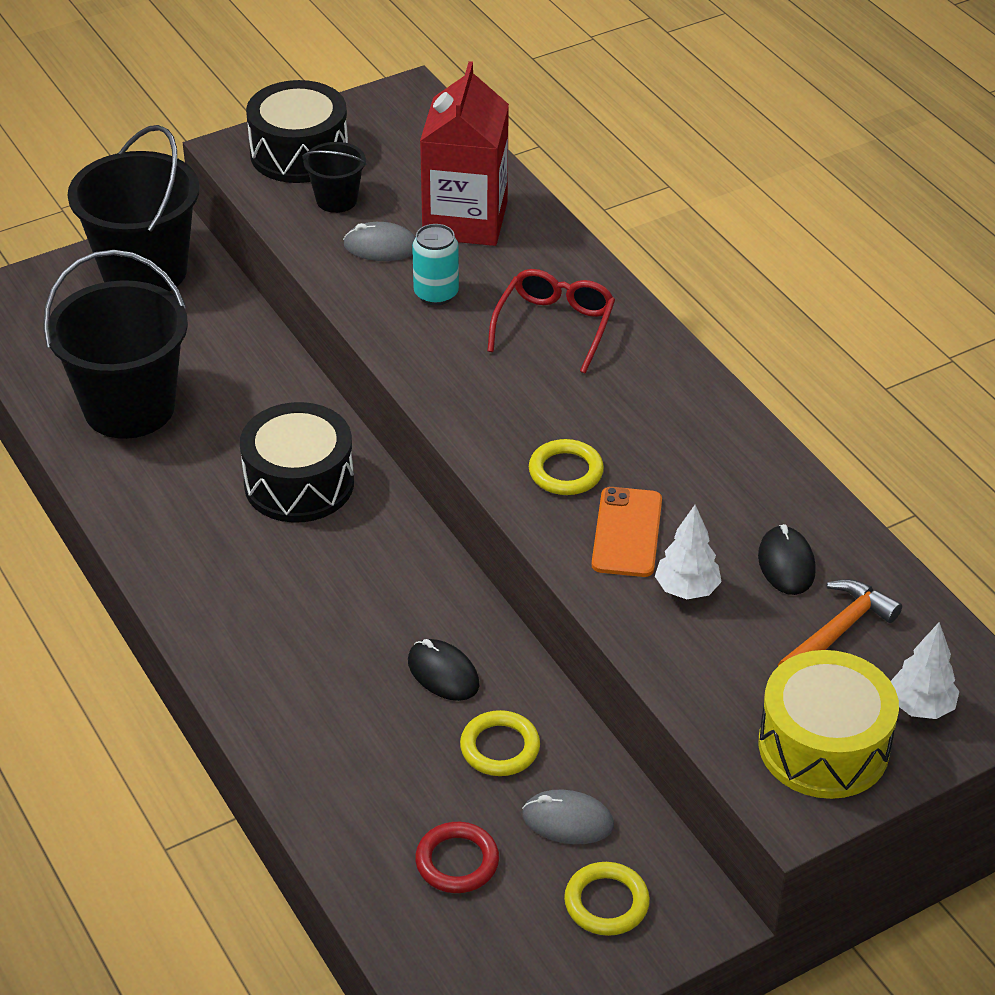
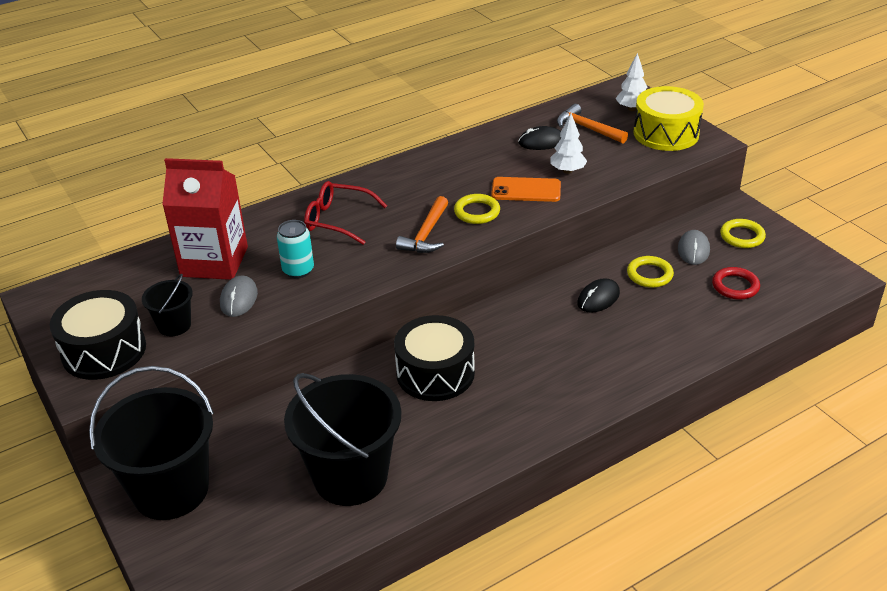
camera: 90 degrees left, 5 degrees down
none -> orange hammer [396,196,448,253]

